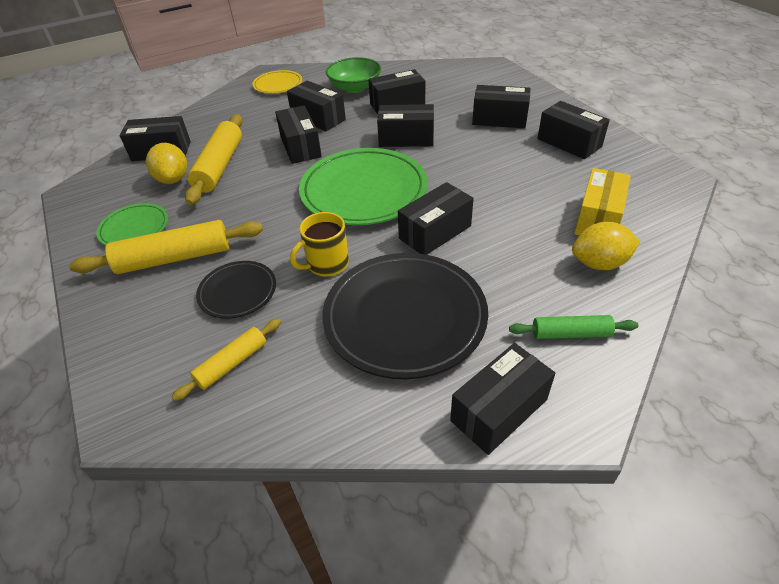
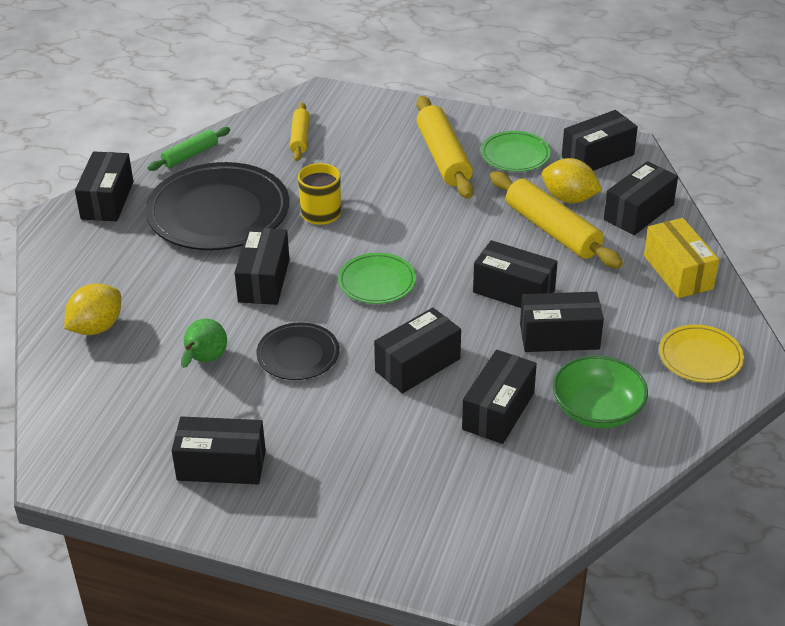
camera: 135 degrees right, 5 degrees down
yellow rolling pin [69,220,263,274] -> yellow rolling pin turned 45 degrees counterclockwise [416,96,474,199]
black plate [196,261,276,319] -> black plate moved to [256,322,339,380]
green plate [299,148,428,225] -> green plate [338,253,416,304], size x0.51
black box [472,85,530,128] -> black box moved to [562,110,638,171]
green rolling pin [509,315,639,339] -> green rolling pin moved to [147,127,230,171]
yellow box [574,168,631,235] -> yellow box moved to [644,218,719,298]
none -> green pear [181,319,227,368]

